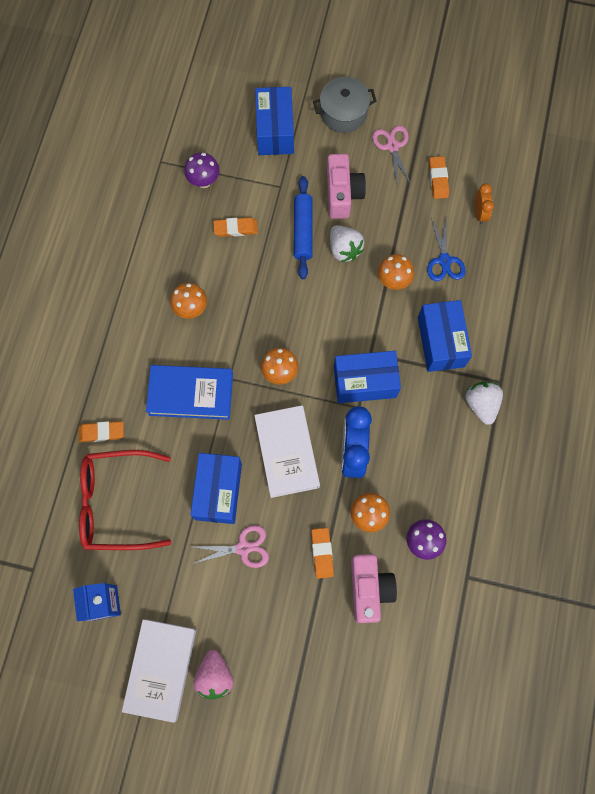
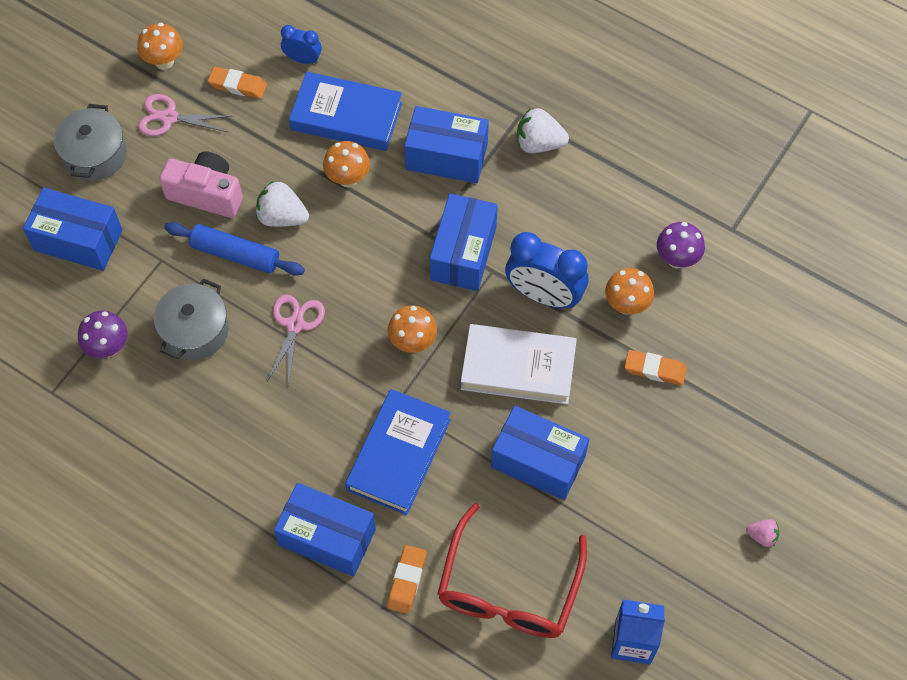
camera: 70 degrees left, 10 degrees down
white book [122,619,196,723] -> none
orange mushroom [170,283,207,319] -> orange mushroom moved to [137,23,183,70]
pink scissors [192,525,269,568] -> pink scissors moved to [267,295,325,385]
pink strawberry [193,650,234,699] -> pink strawberry [746,519,779,547], size x0.55
orange eraser [213,217,258,237] -> grey pot [154,278,228,360]
white strawberry [330,225,364,262] -> white strawberry turned 150 degrees counterclockwise [256,180,309,227]
pink camera [351,554,397,623] -> none
blue scissors [427,218,466,281] -> blue book [289,72,402,151]
orange clock [475,183,494,224] -> blue clock [281,25,322,64]
none -> blue box [274,483,376,576]

